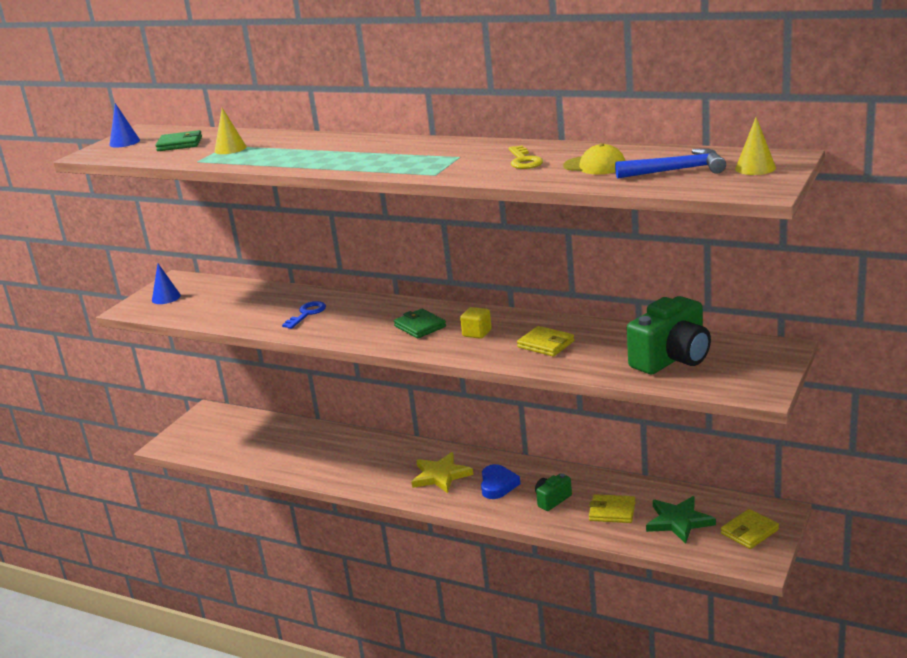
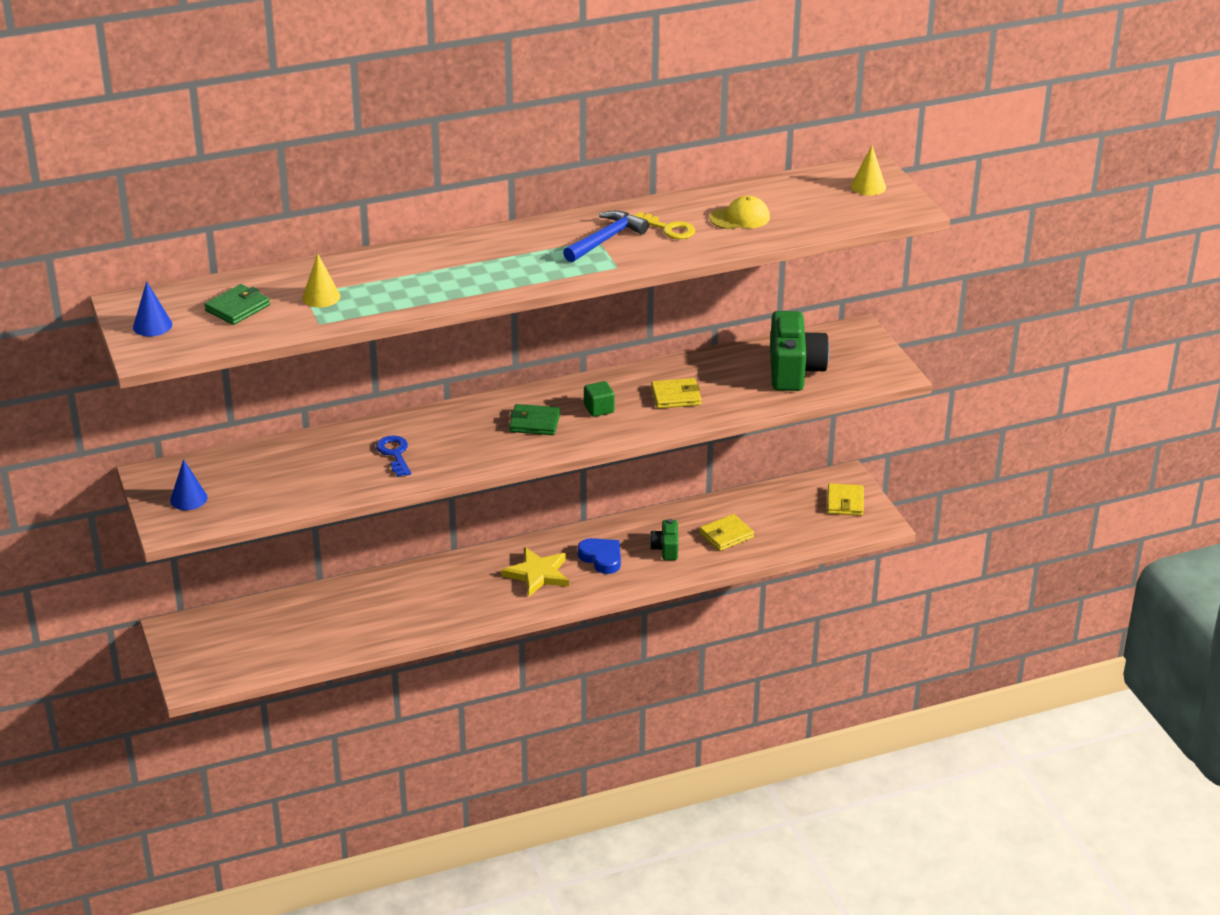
camera: 50 degrees left, 10 degrees up
yellow cube [460,307,492,339] -> green cube [584,381,615,417]
blue hammer [615,148,726,179] -> blue hammer moved to [563,210,649,262]
green star [646,496,716,544] -> none

